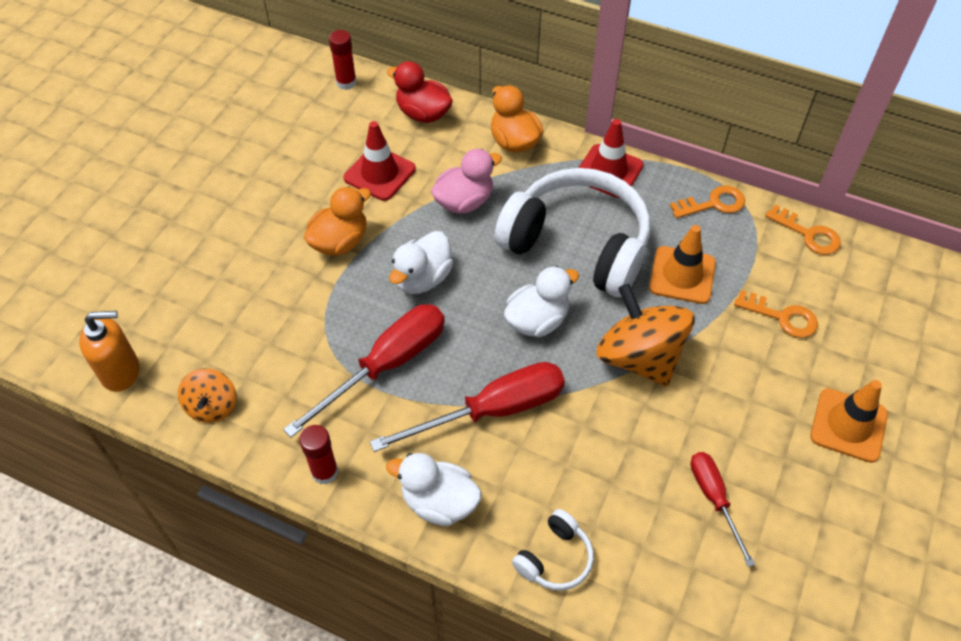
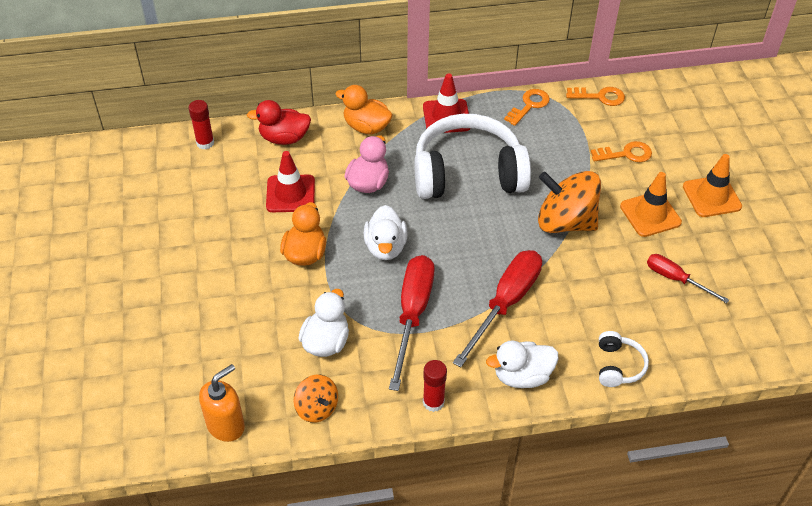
camera: 35 degrees left, 5 degrees down
white duck [504,266,579,337] -> white duck moved to [298,289,349,357]
orange traffic cone [649,225,716,304] -> orange traffic cone moved to [620,172,682,237]

